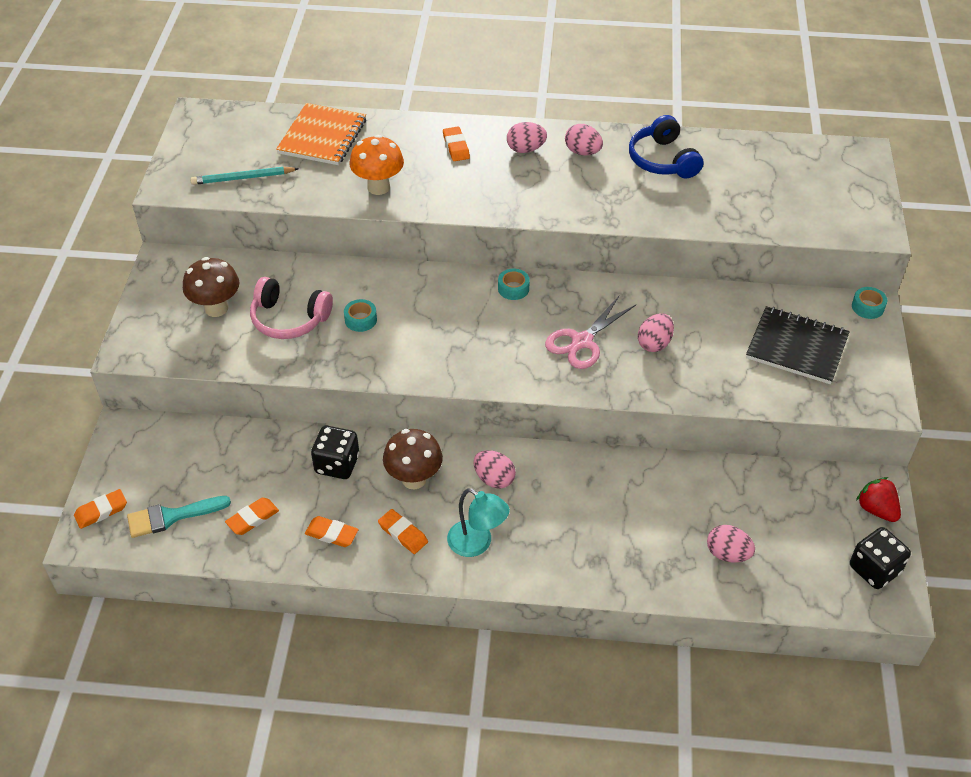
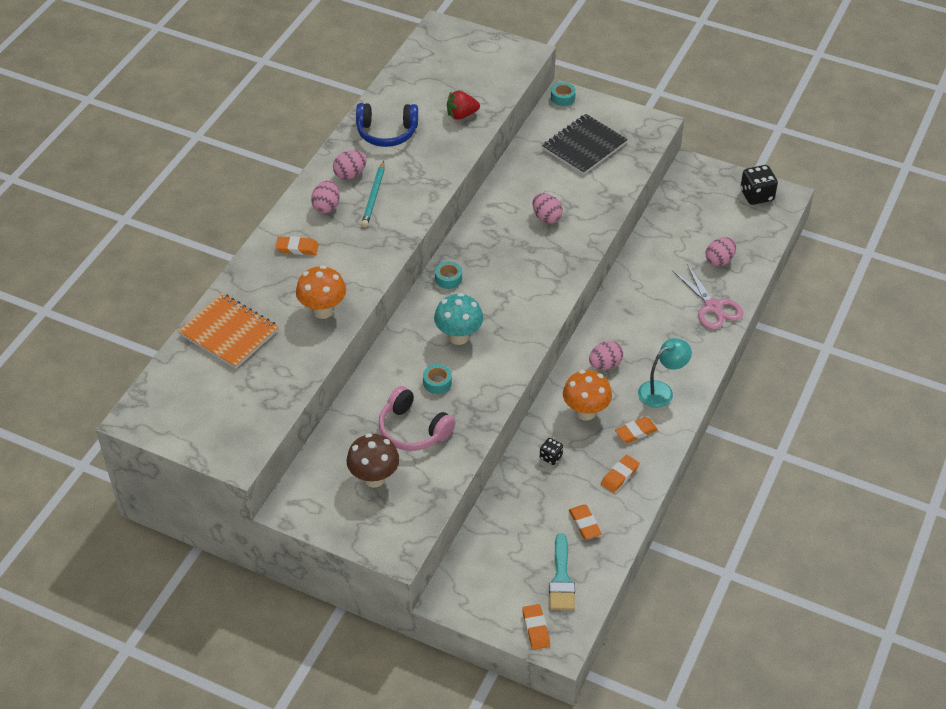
camera: 70 degrees left, 0 degrees up
turquoise pencil [190,167,299,185] -> turquoise pencil moved to [361,161,384,227]
pink headphones [250,277,333,339] -> pink headphones turned 90 degrees clockwise [379,386,455,451]
black dice [311,426,359,479] -> black dice [540,438,563,465], size x0.56
brown mushroom [383,429,443,489] -> orange mushroom [563,370,612,421]
pink scissors [545,296,636,369] -> pink scissors moved to [672,264,743,330]
red strawberry [856,477,901,522] -> red strawberry moved to [447,91,480,120]
none -> turquoise mushroom [434,293,483,345]

